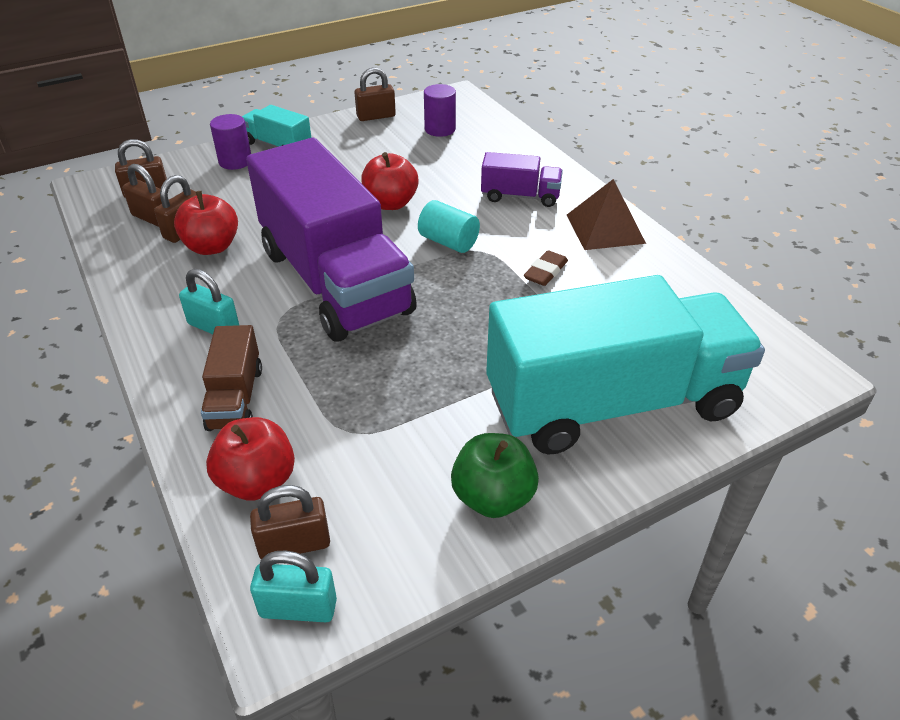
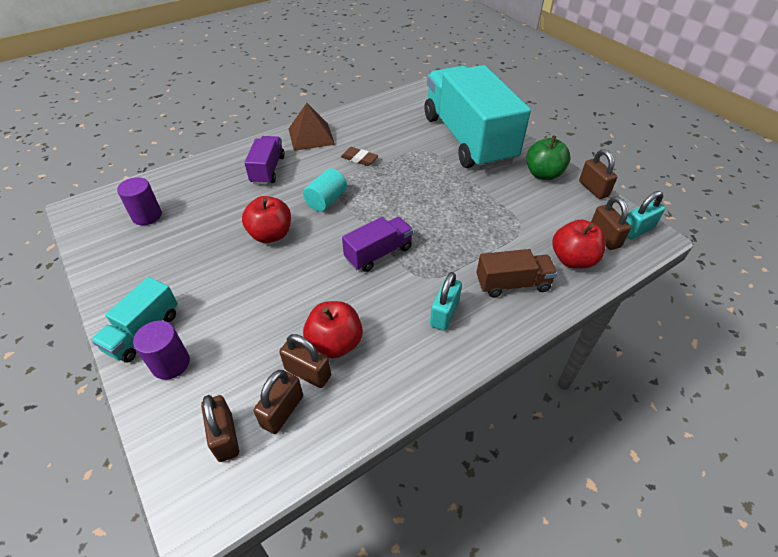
camera: 95 degrees left, 5 degrees up
purple truck [246,138,417,342] -> purple truck [342,217,413,272], size x0.43
turquoise padlock [250,550,337,622] -> turquoise padlock turned 60 degrees clockwise [626,191,665,240]
brown padlock [354,67,396,121] -> brown padlock moved to [579,149,617,199]

